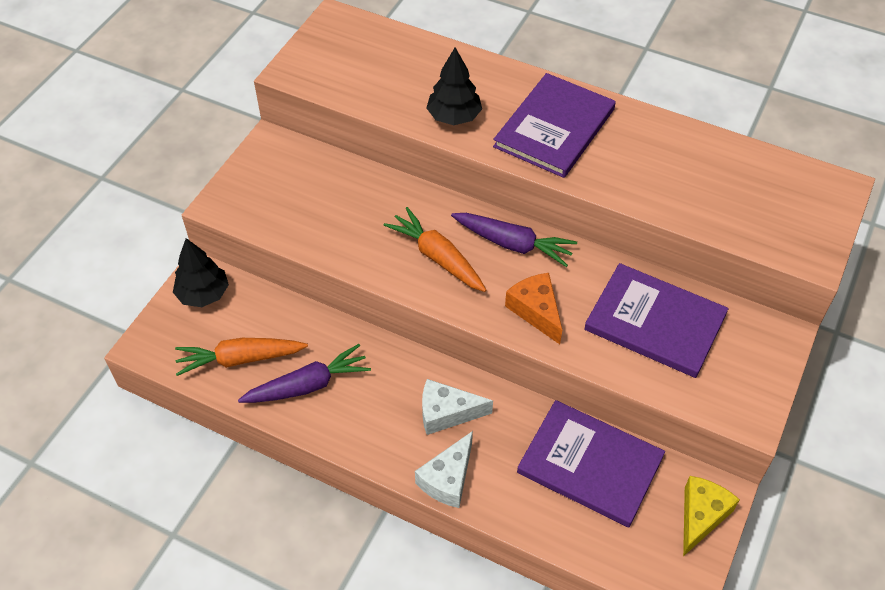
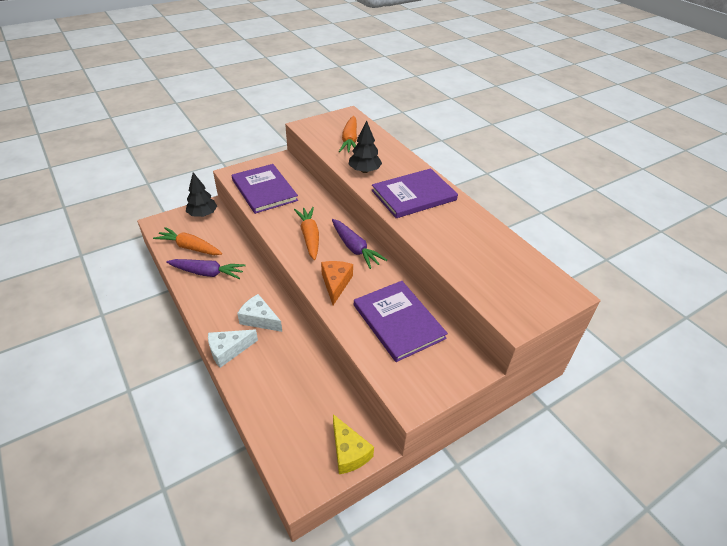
camera: 30 degrees right, 10 degrees down
purple book [517,400,665,527] -> purple book moved to [232,164,298,214]
yellow cheese [683,476,740,556] -> yellow cheese turned 90 degrees clockwise [333,414,374,474]
none -> orange carrot [339,116,357,153]

